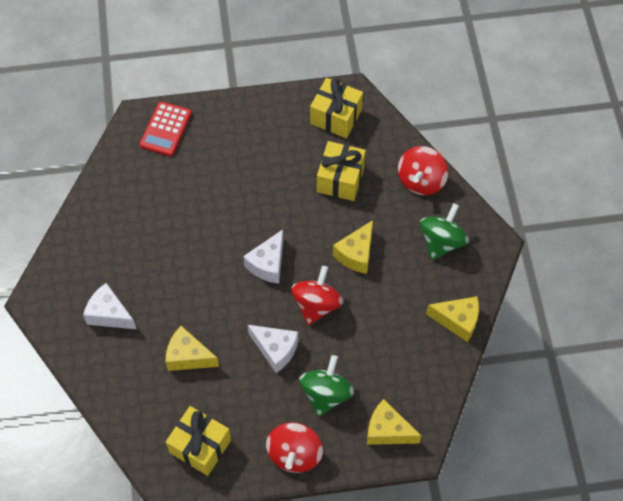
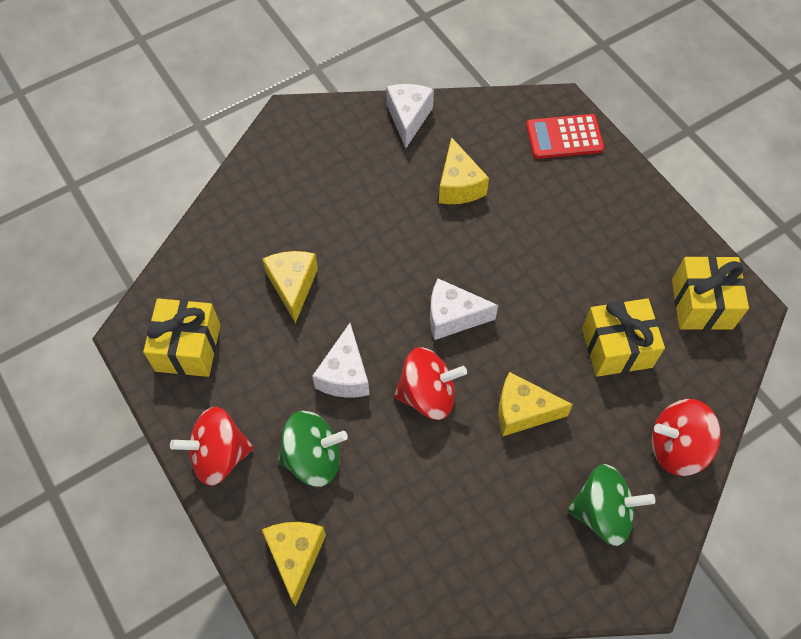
camera: 65 degrees right, 0 degrees up
white cheese [83,283,137,329] -> white cheese moved to [386,84,434,148]
yellow cheese [426,296,479,342] -> yellow cheese moved to [439,137,489,204]

